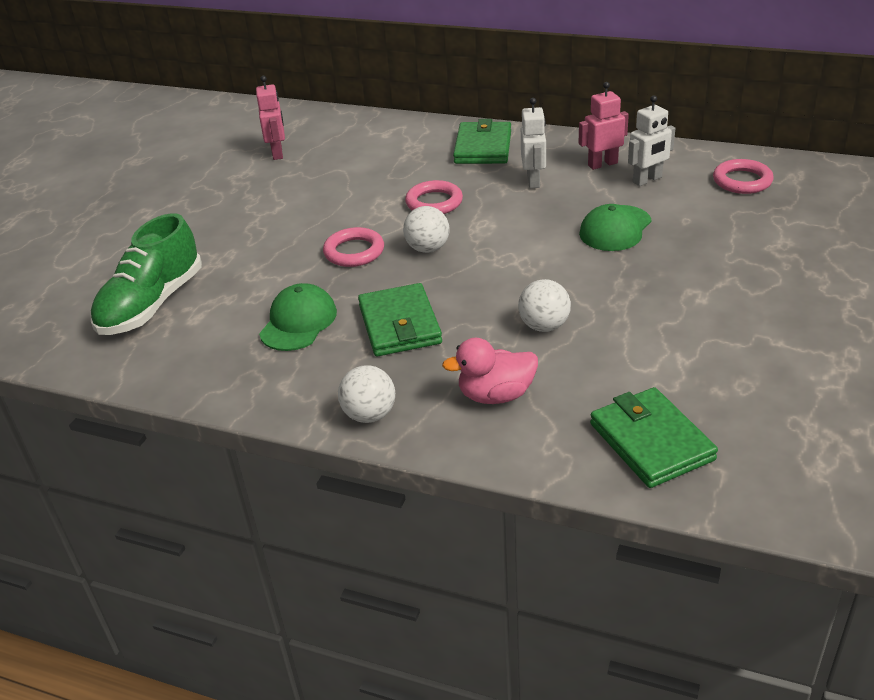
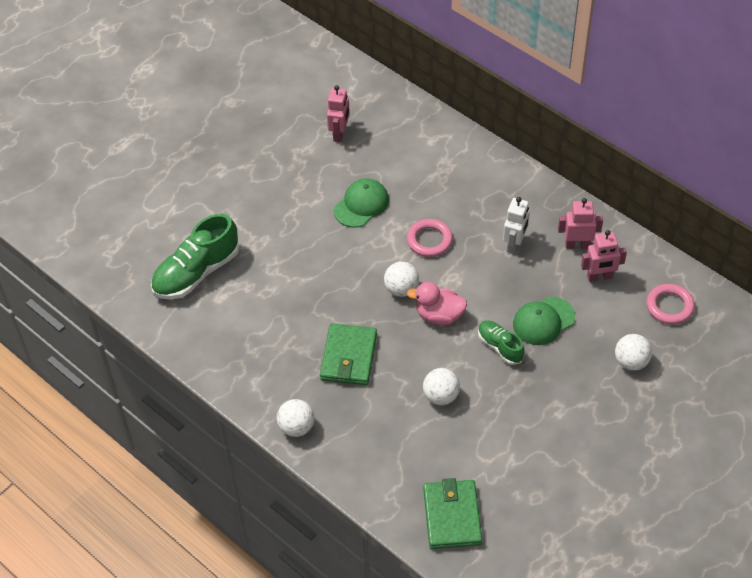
camera: 20 degrees right, 15 degrees up
green cap [259,283,337,351] -> green cap moved to [334,178,389,227]
pink ring [323,227,384,267] -> none
pink duck [442,338,538,404] -> pink duck moved to [407,282,467,325]
green wallet [453,119,511,164] -> none
white robot [628,95,675,186] -> pink robot [581,230,627,282]
none -> green shoe [478,320,524,365]
none -> white ball [615,334,652,371]

